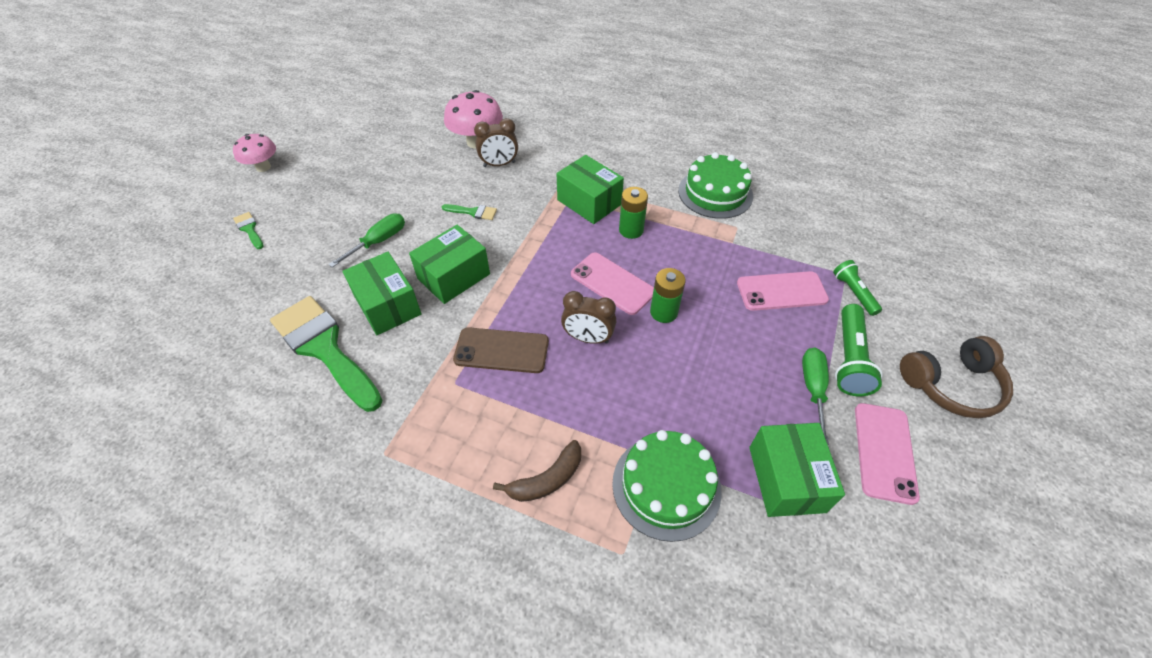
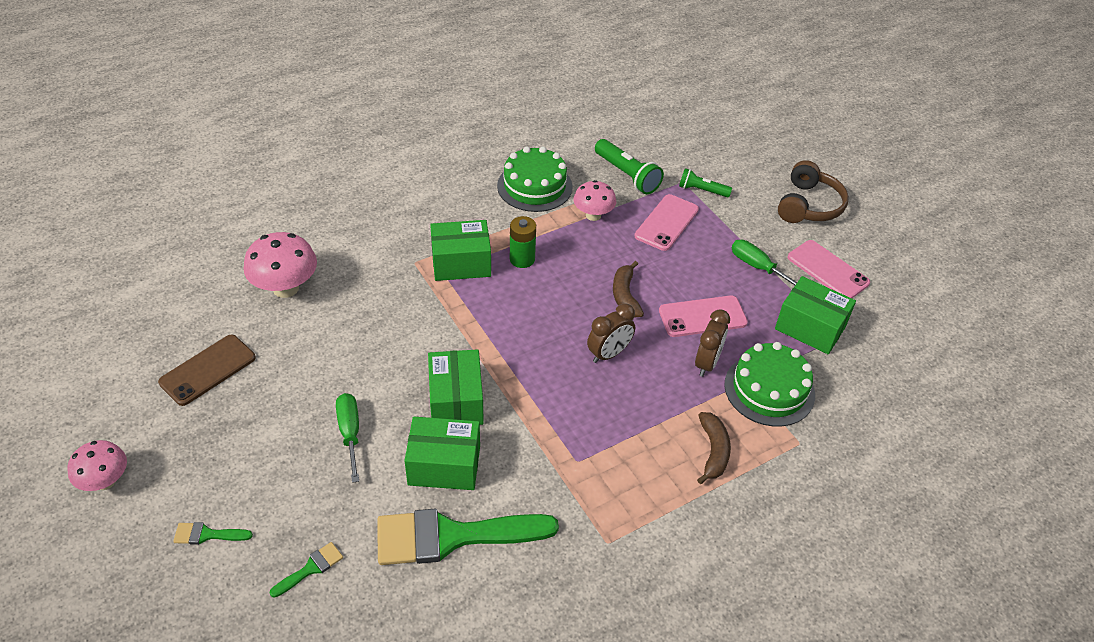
camera: 55 degrees left, 5 degrees down
green brush [442,204,497,220] -> green brush moved to [270,542,343,598]
brown phone [453,327,549,373] -> brown phone moved to [158,335,256,406]
brown clock [474,118,518,167] -> brown clock moved to [695,309,730,377]
pink phone [571,252,654,315] -> pink phone moved to [659,295,748,337]
green battery [650,268,686,323] -> brown banana [613,261,644,317]
green flashlight [835,304,883,396] -> green flashlight moved to [595,139,664,194]
none -> pink mushroom [573,180,616,221]

